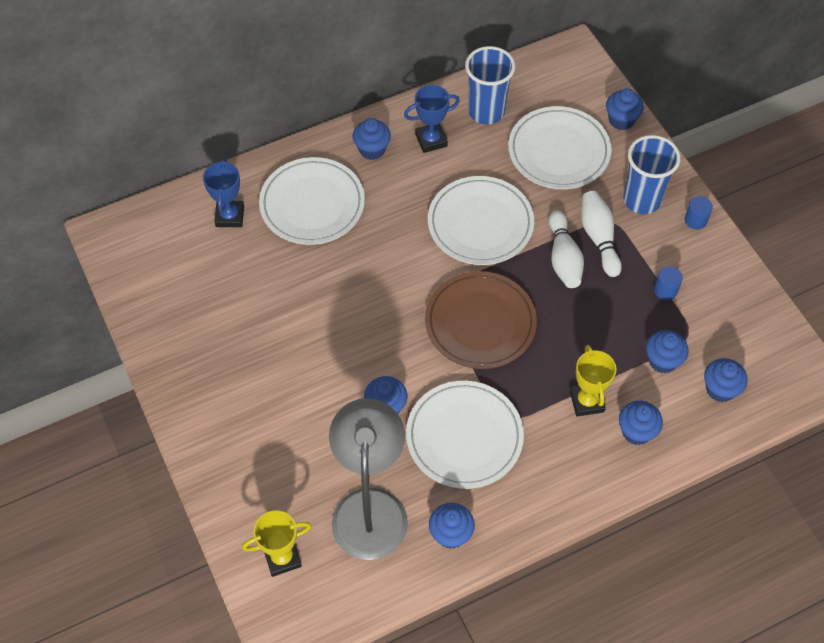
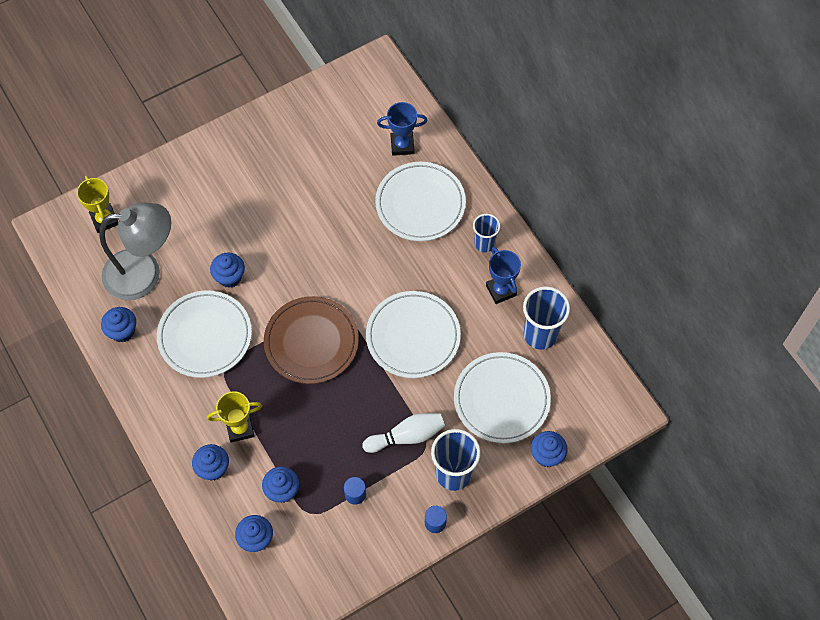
camera: 85 degrees right, 5 degrees up
blue cupcake [353,118,391,160] -> blue cup [473,214,500,252]
white bowling pin [549,210,584,288] -> none

